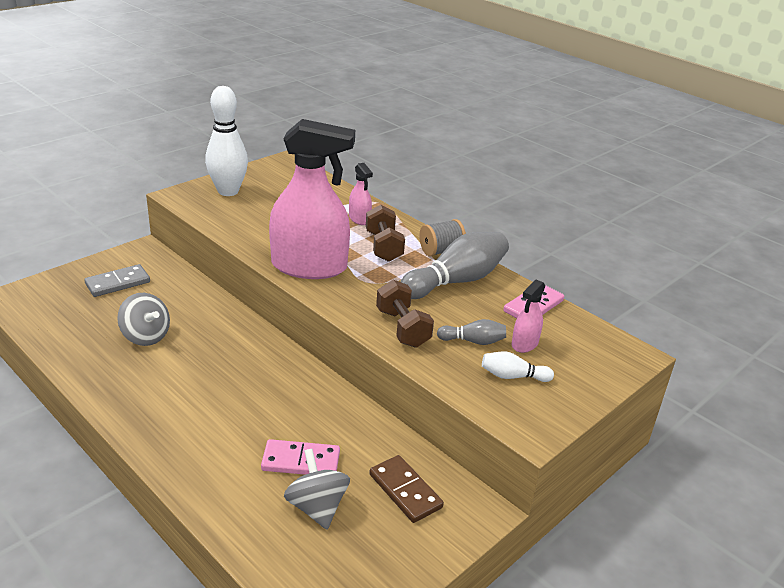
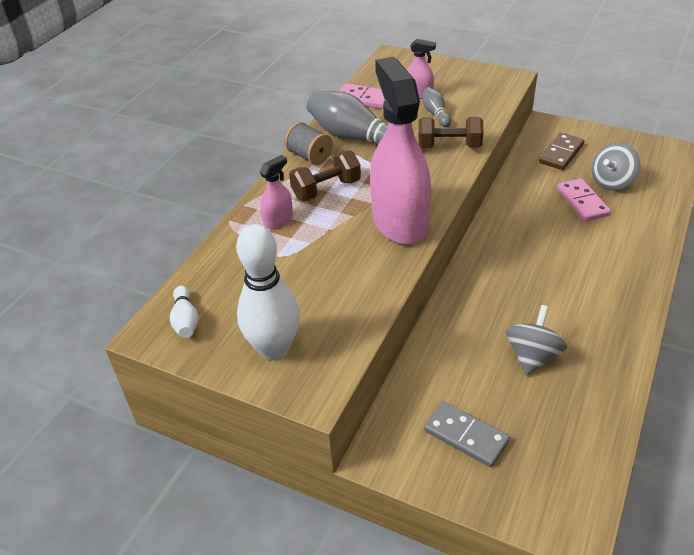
camera: 105 degrees left, 10 degrees up
brown dumbbell [376,280,434,348] -> brown dumbbell turned 45 degrees clockwise [418,117,483,148]
white bowling pin [482,351,554,382] -> white bowling pin moved to [170,286,199,338]

